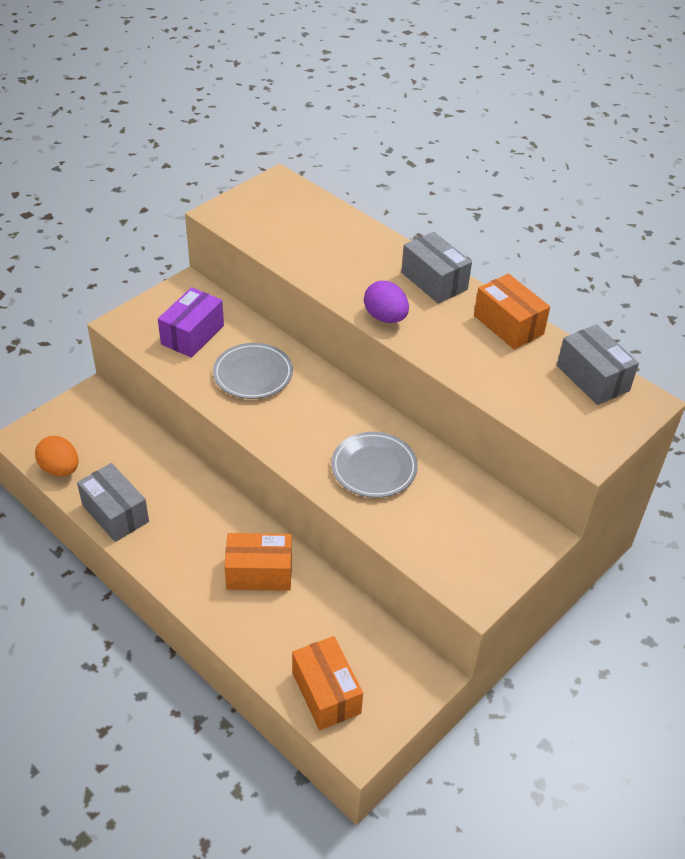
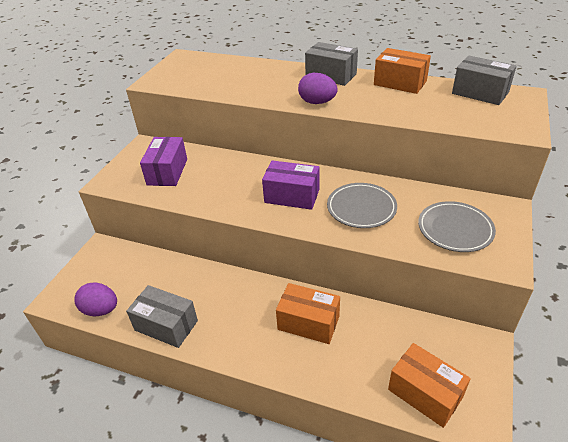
camera: 20 degrees left, 5 degrees down
orange egg [35,436,79,476] -> purple egg [74,282,117,316]
grey plate [213,343,293,399] -> grey plate moved to [418,201,496,252]
orange box [224,533,292,591] -> orange box turned 45 degrees clockwise [276,283,340,344]
none -> purple box [262,160,319,210]

